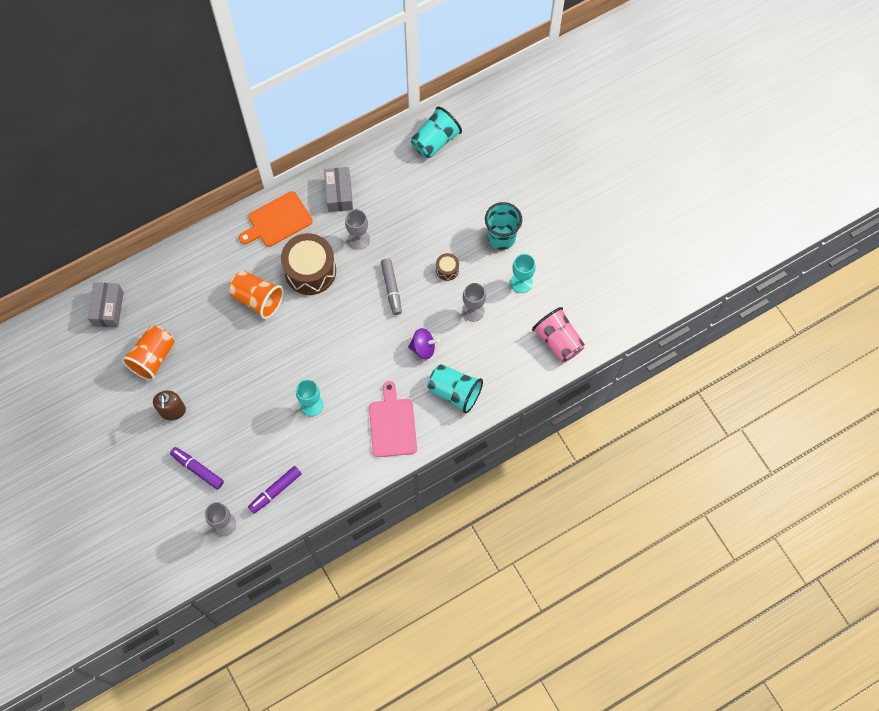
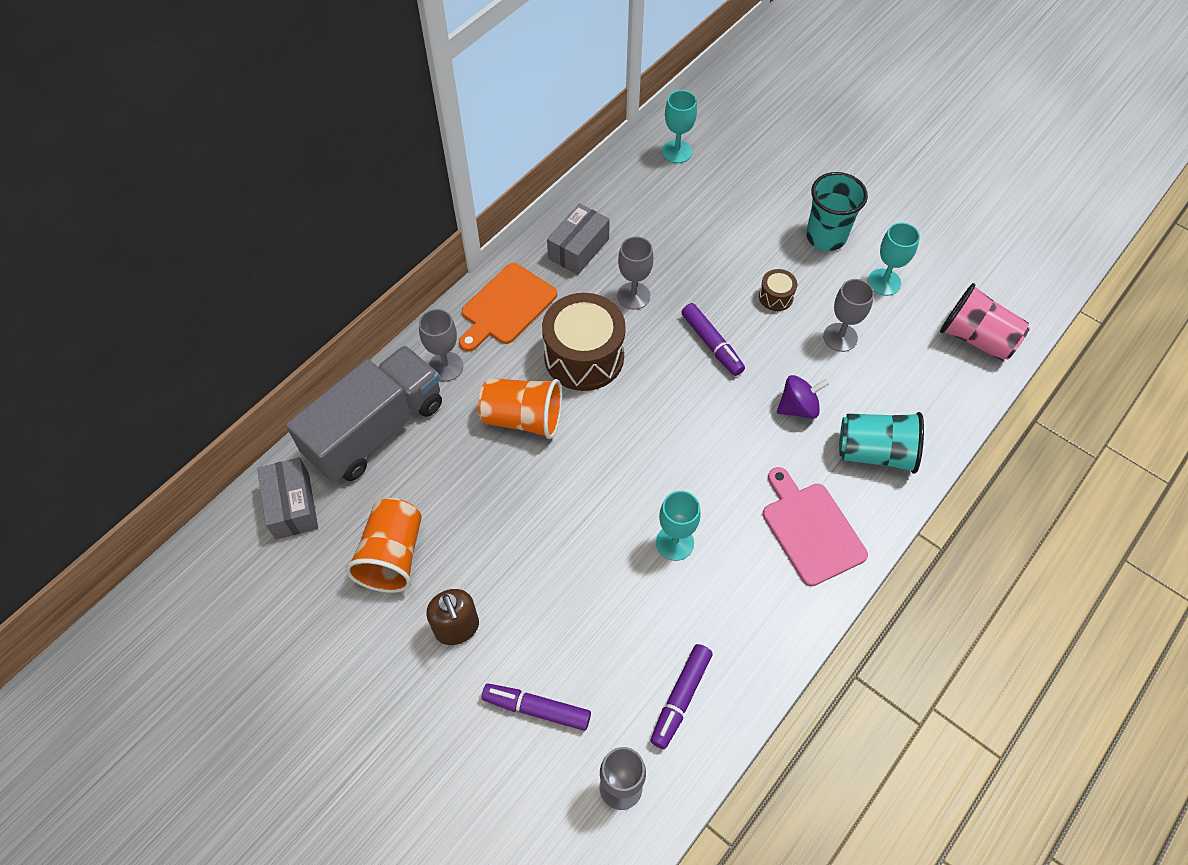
camera: 20 degrees left, 10 degrees down
grey box [324,167,353,212] -> grey box turned 60 degrees clockwise [547,203,610,275]
grey marker [381,259,402,315] -> purple marker [681,303,745,376]
turquoise cup [411,107,462,158] -> turquoise goblet [662,90,697,163]
none -> grey truck [286,345,442,483]
none -> grey goblet [419,309,463,382]

